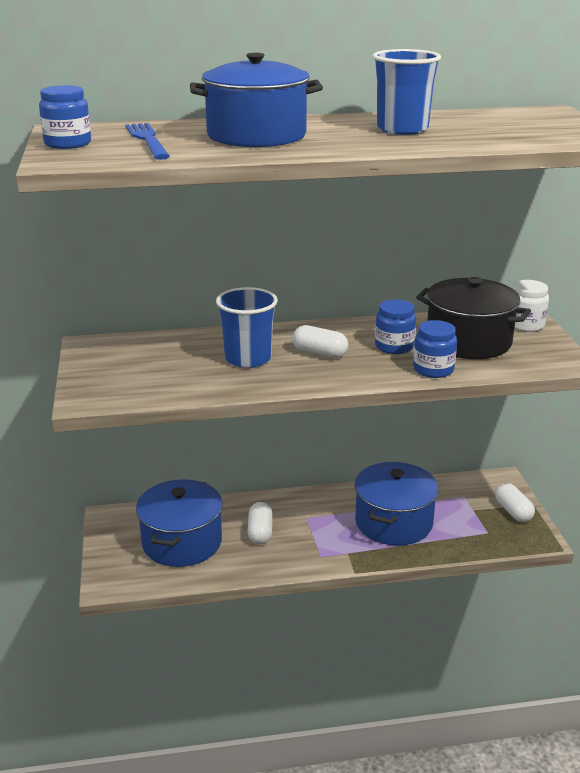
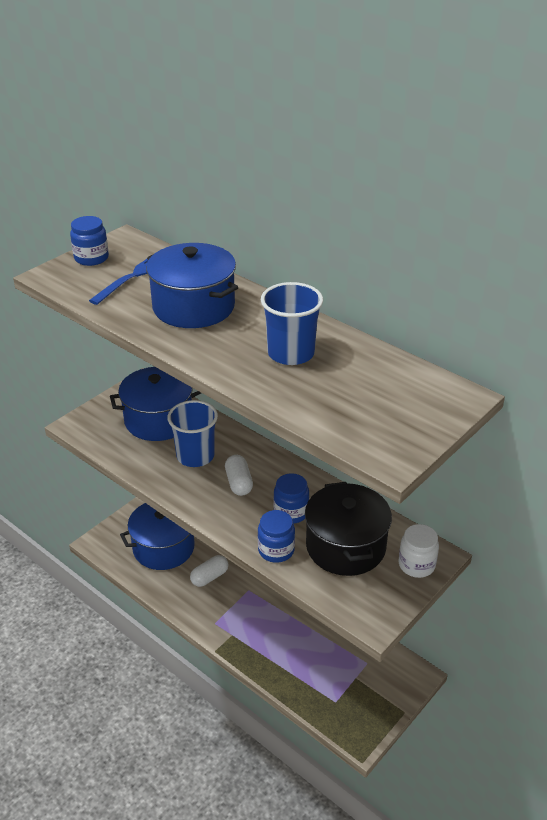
camera: 50 degrees right, 10 degrees up
blue pot [355,462,439,546] -> blue pot moved to [110,367,201,441]
white capsule [495,483,535,522] -> none

